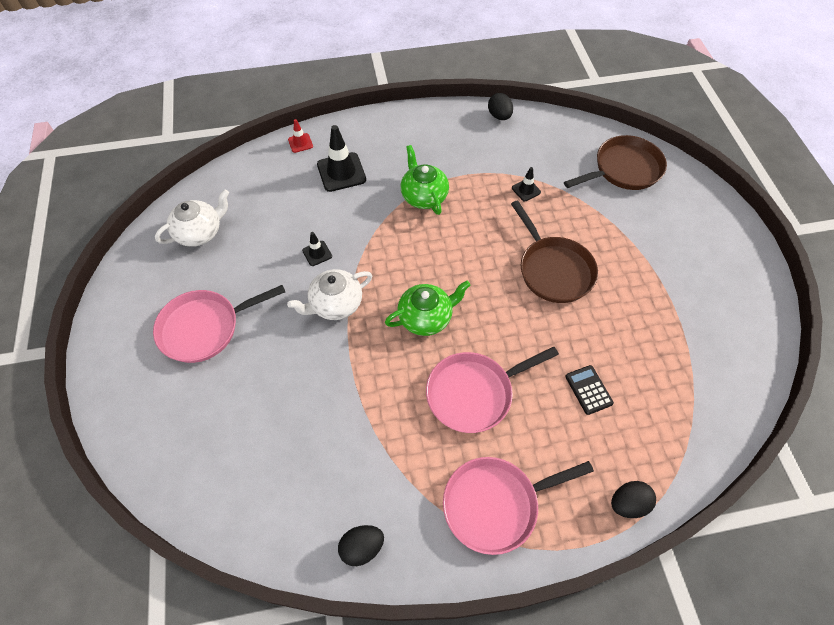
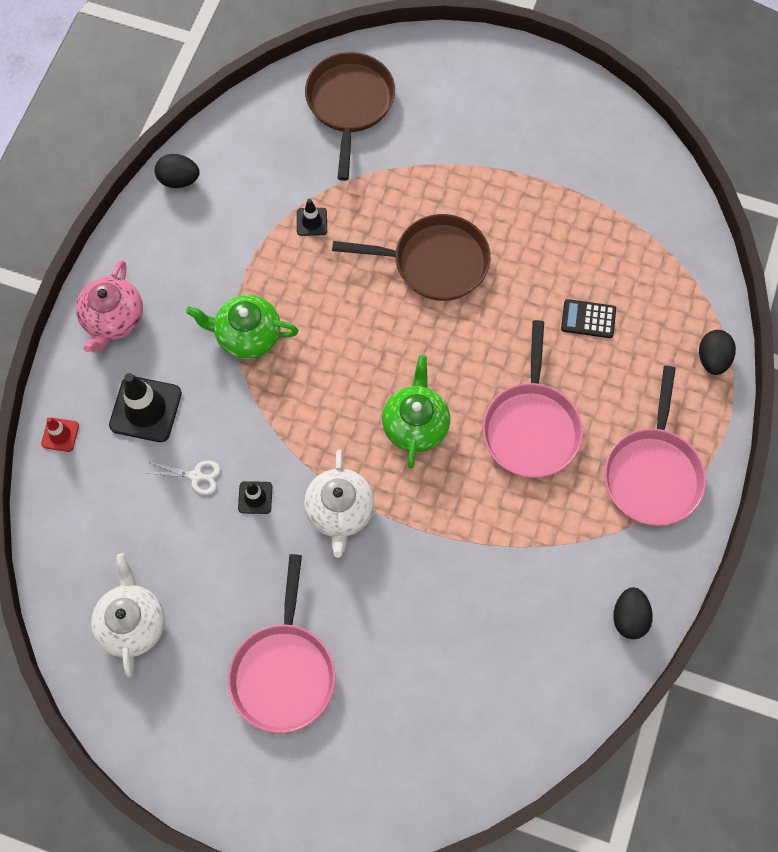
camera: 60 degrees left, 10 degrees up
none -> pink teapot [76,260,143,353]
none -> white scissors [148,461,220,495]

